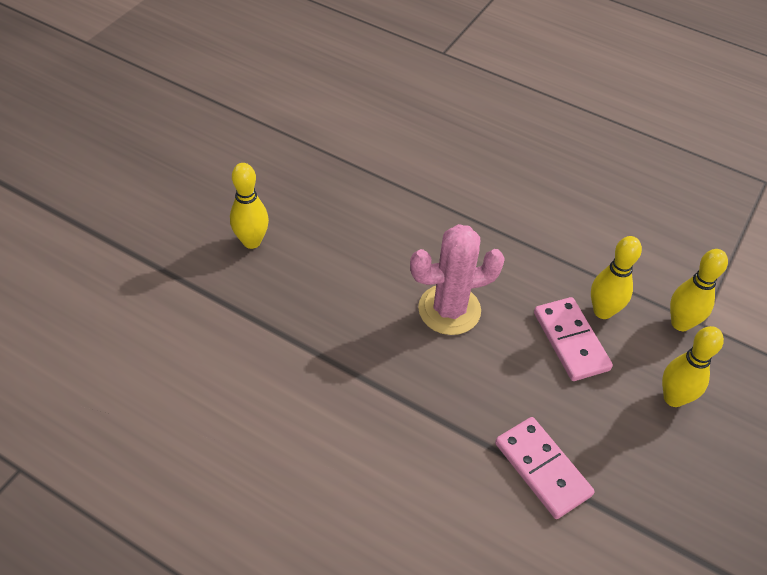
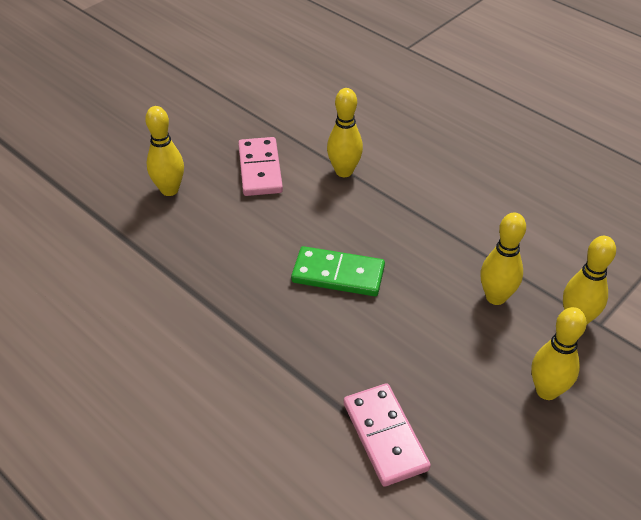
camera: 15 degrees right, 5 degrees down
pink cactus [410,224,505,335] -> green domino [291,246,385,296]
pink domino [534,297,613,381] -> pink domino moved to [238,137,283,196]
none -> yellow bowling pin [327,88,363,177]

